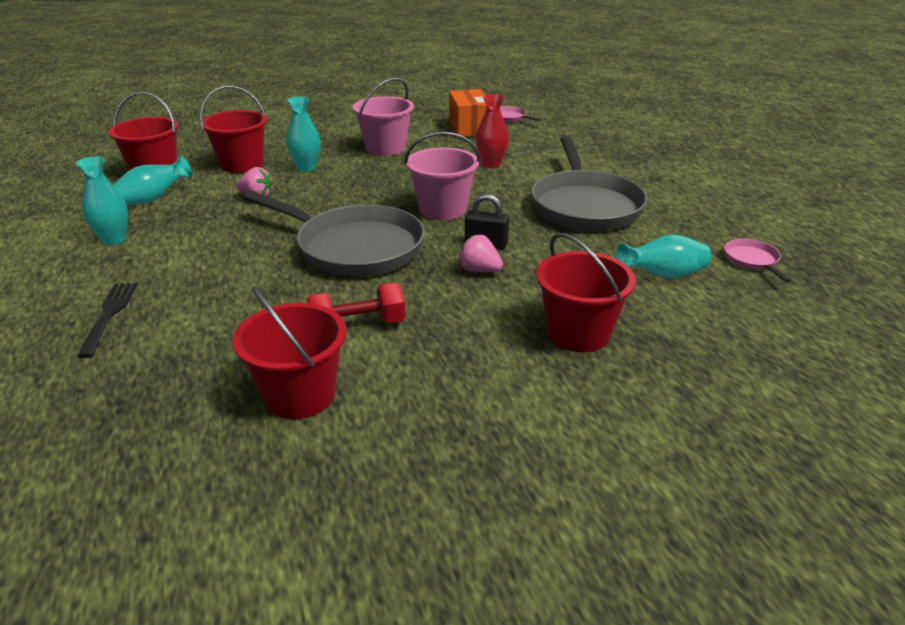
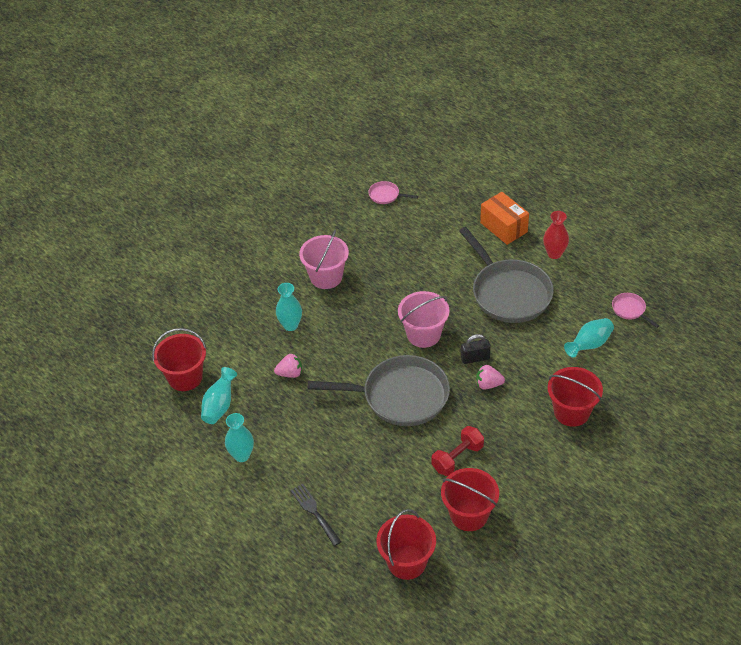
camera: 25 degrees left, 15 degrees up
red bucket [200,85,267,173] -> red bucket moved to [377,509,436,580]
orange box [449,89,487,137] -> orange box moved to [480,192,529,245]
red vase [476,94,509,168] -> red vase moved to [543,211,569,259]

